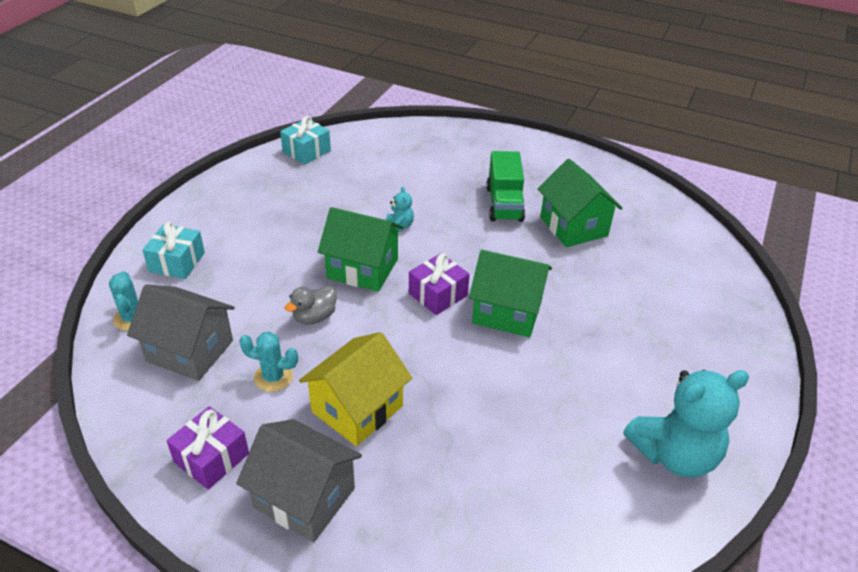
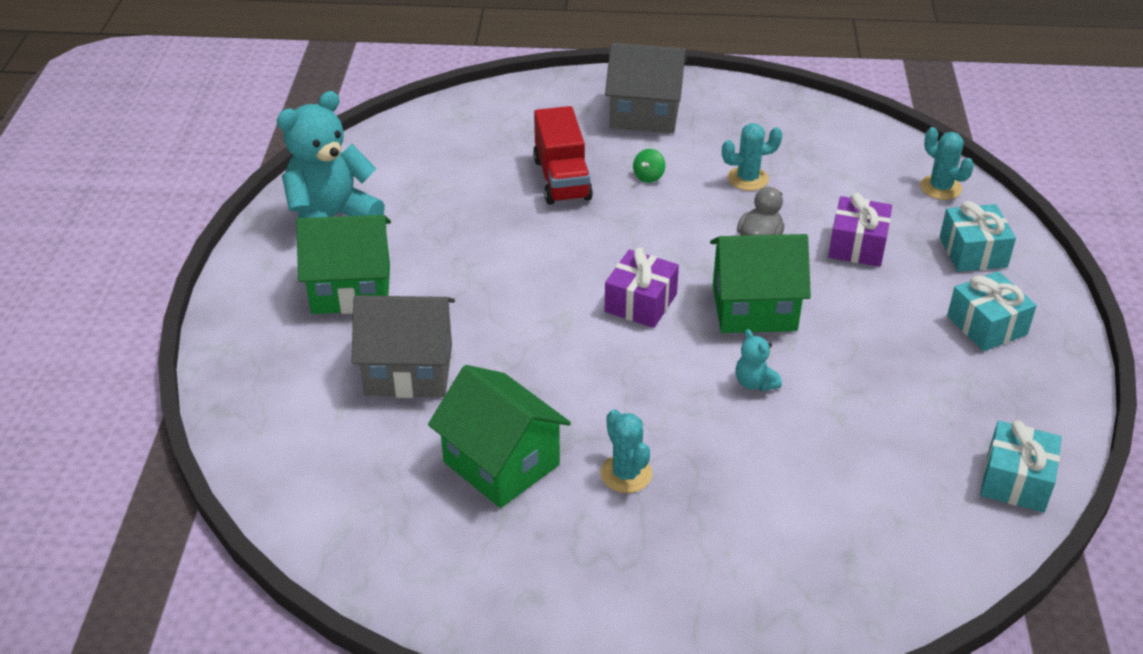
camera: 160 degrees right, 0 degrees up
grey house [127,284,235,381] -> grey house moved to [352,295,455,398]
purple gift [167,406,249,490] -> purple gift moved to [828,193,892,267]
yellow house [299,332,412,446] -> green spinning top [633,149,665,183]
green house [469,250,552,337] -> green house moved to [296,215,391,314]
green truck [486,151,525,222] -> turquoise cactus [601,409,652,493]
none -> red truck [533,106,593,205]
none -> turquoise gift [947,271,1037,351]

